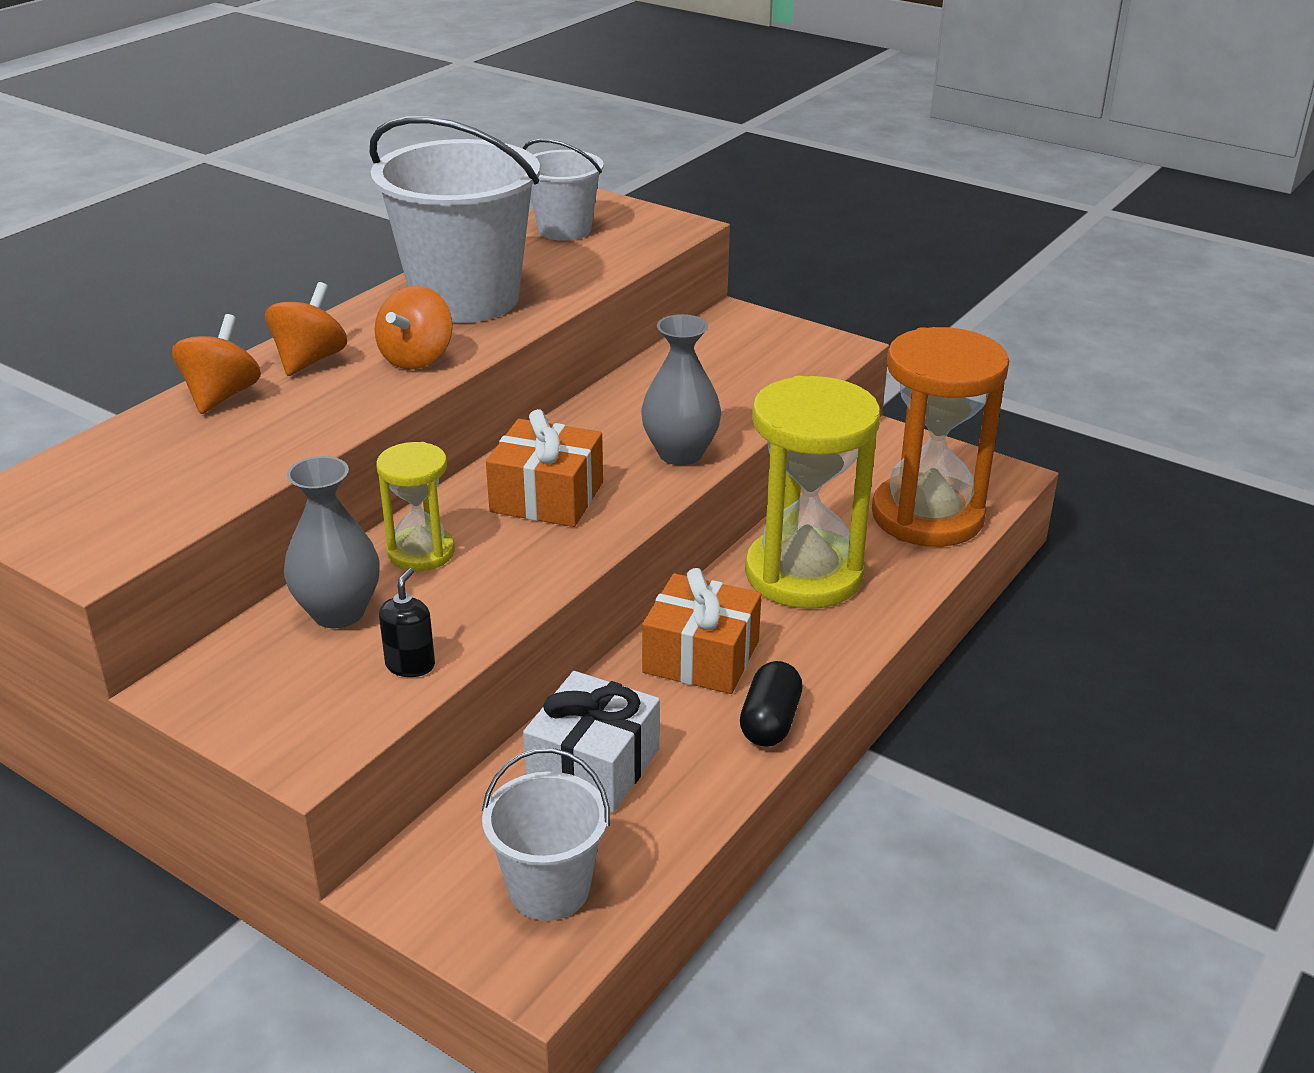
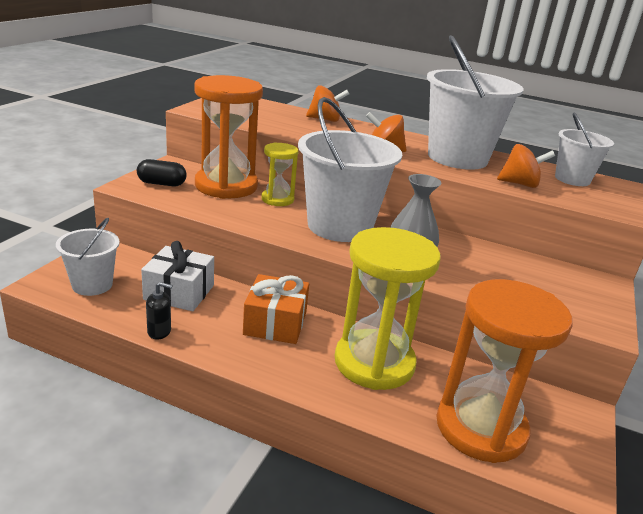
camera: 75 degrees right, 5 degrees down
orange spinning top [265,282,347,376] -> orange spinning top moved to [497,144,555,188]
grey vase [284,456,380,628] -> orange hourglass [194,75,263,199]
black soap dispenser [379,568,435,677] -> black soap dispenser moved to [146,282,172,340]
orange gift [486,409,603,527] -> white bucket [298,97,402,242]
black capsule [740,661,803,747] -> black capsule moved to [137,159,187,186]

